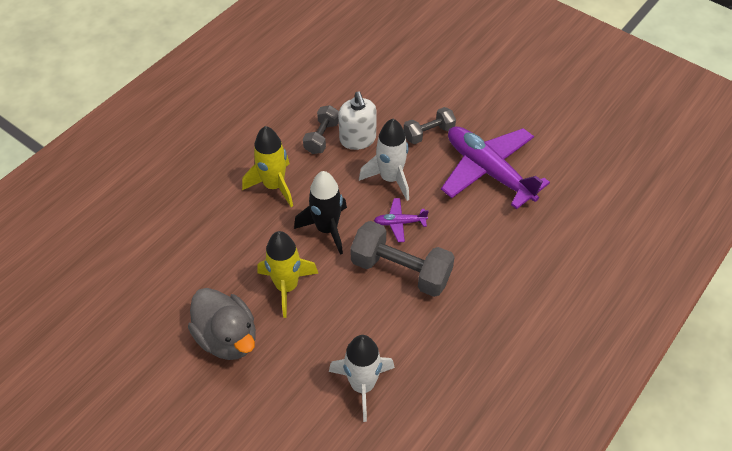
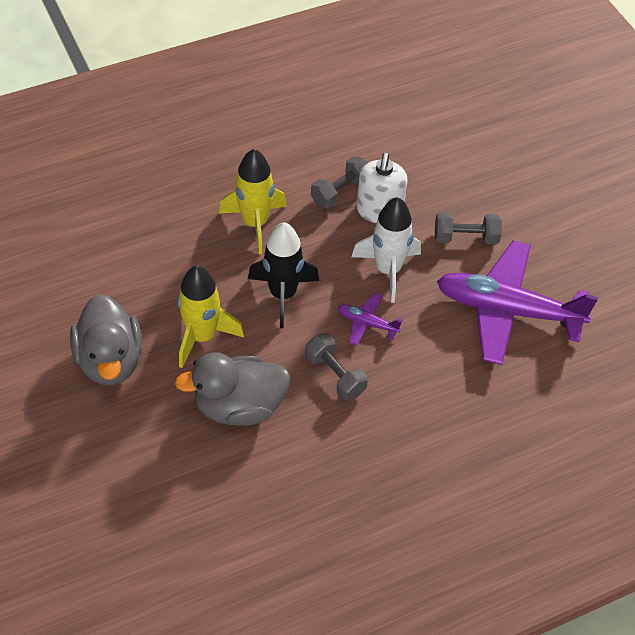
camera: 25 degrees right, 0 degrees up
white rocket [329,335,395,422] -> none
grey dumbbell [350,221,455,297] -> grey dumbbell [305,333,368,401], size x0.58
purple plane [441,126,550,209] -> purple plane turned 60 degrees counterclockwise [437,241,598,365]
none -> grey duck [175,353,290,426]

